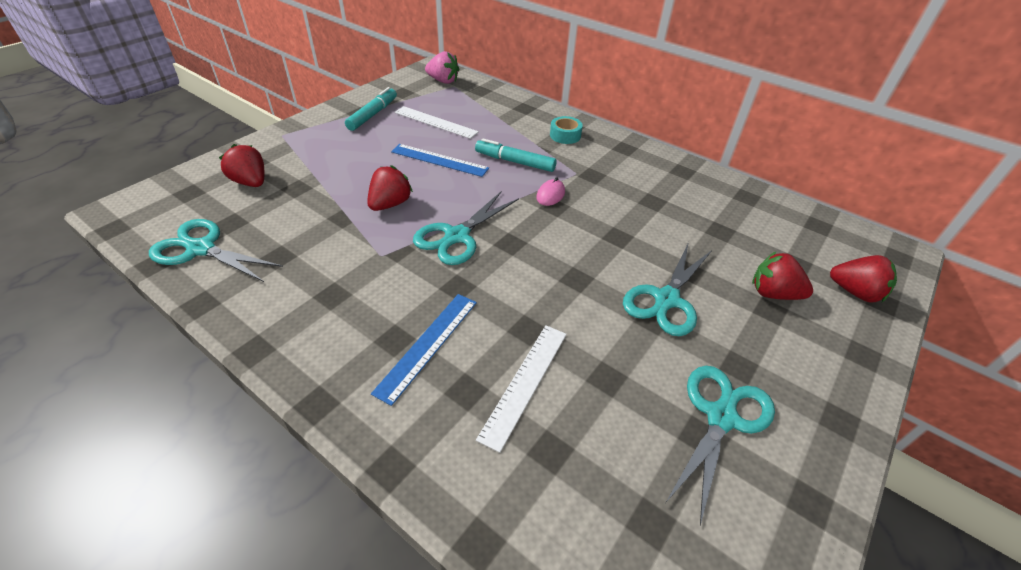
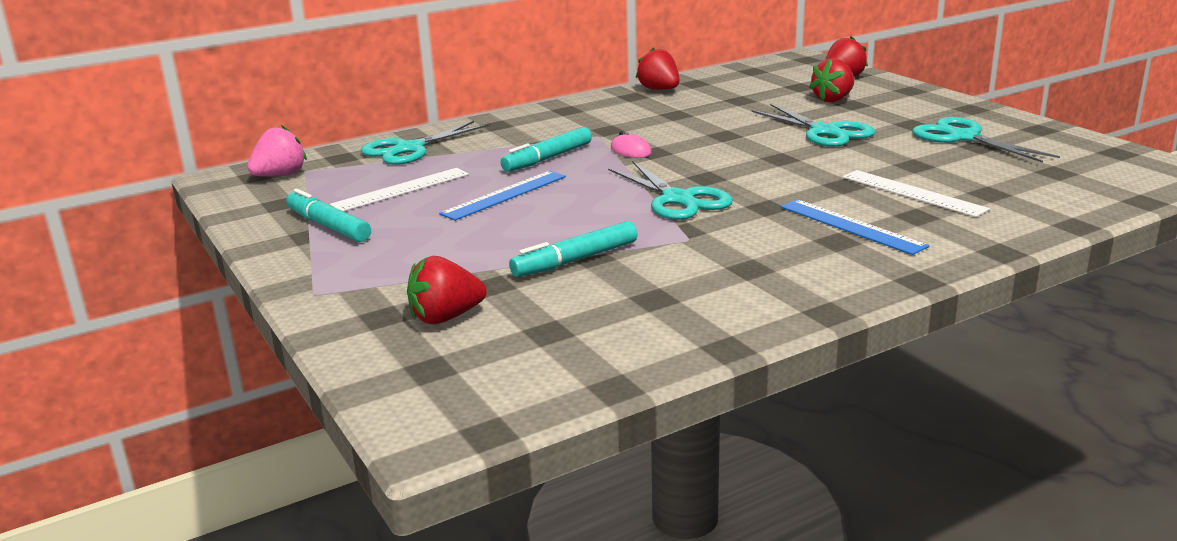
camera: 65 degrees left, 20 degrees down
turquoise scissors [149,219,283,282] -> turquoise scissors moved to [361,121,490,165]
red strawberry [367,165,413,211] -> red strawberry moved to [636,47,680,90]
turquoise tape [550,116,583,144] -> none
none -> turquoise marker [509,221,637,277]

